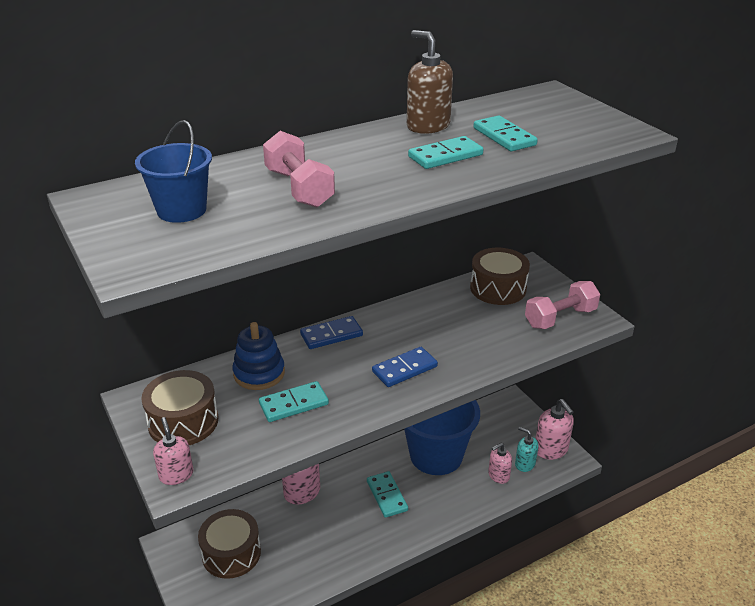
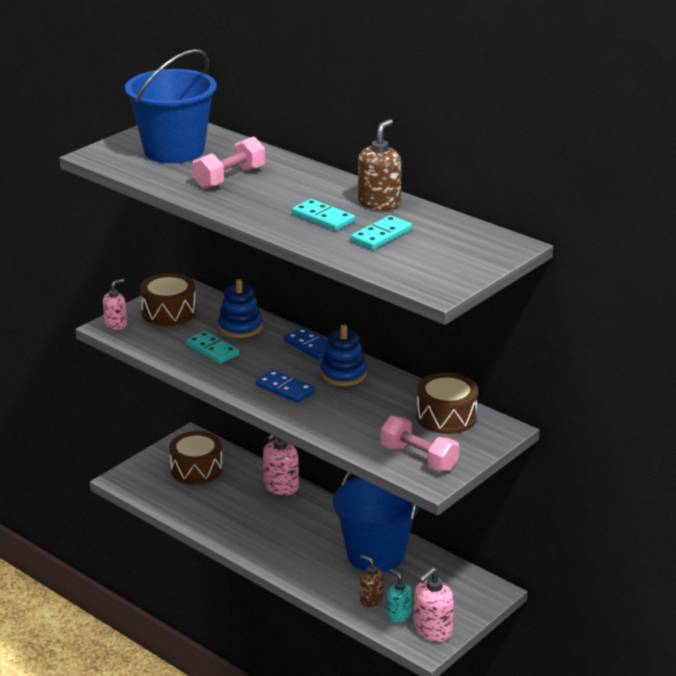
camera: 70 degrees right, 5 degrees down
blue bucket [135,120,212,223] -> blue bucket [125,49,217,163], size x1.74
turquoise domino [367,471,408,518] -> none
pink soap dispenser [488,443,512,484] -> brown soap dispenser [360,555,384,607]
turquoise soap dispenser [515,427,538,472] -> turquoise soap dispenser turned 60 degrees counterclockwise [387,569,412,622]
none -> blue stacking toy [321,324,367,386]

